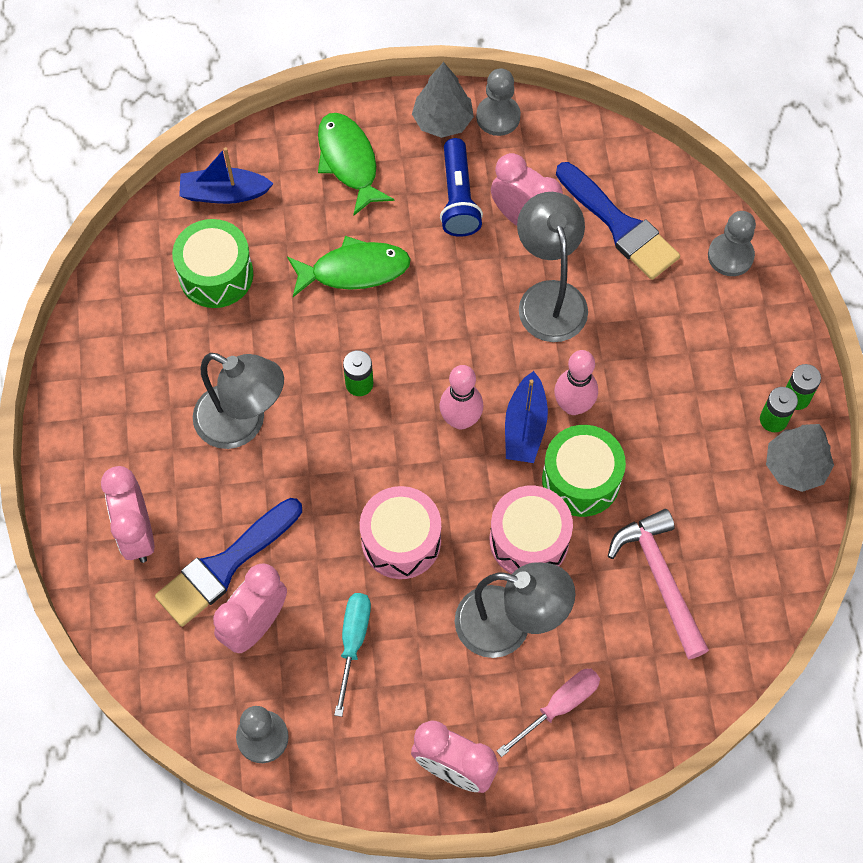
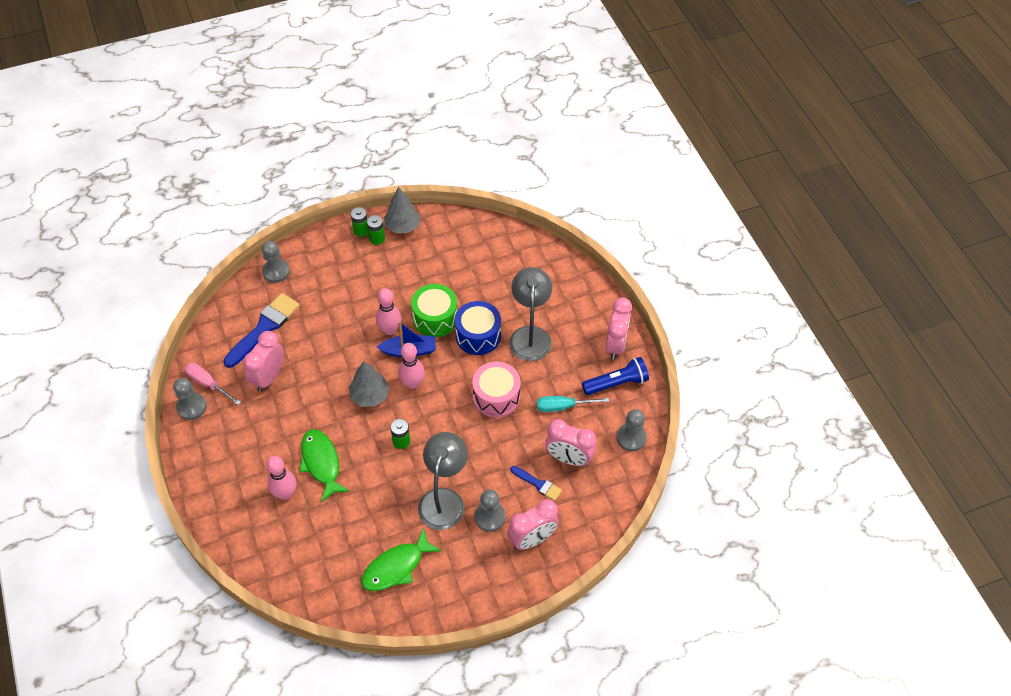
camera: 105 degrees left, 10 degrees down
blue brush [155,498,302,627] -> blue brush [511,466,562,501], size x0.53
green drum [172,219,253,308] -> none
blue boat [179,147,274,204] -> none
green fish [318,113,395,216] -> green fish moved to [361,528,442,591]
grey tree [412,62,474,138] -> grey tree moved to [349,361,389,407]
blue flashlight [440,138,483,237] -> blue flashlight moved to [582,357,649,395]
pink drum [490,486,573,574] -> blue drum [455,301,501,355]
pink screwdriver [497,669,600,757] -> pink screwdriver moved to [185,363,241,405]
grey lamp [517,192,588,342] -> none
pink hammer [608,509,709,659] -> none
none -> pink bowling pin [267,456,296,500]
none -> grey pawn [474,490,506,532]

